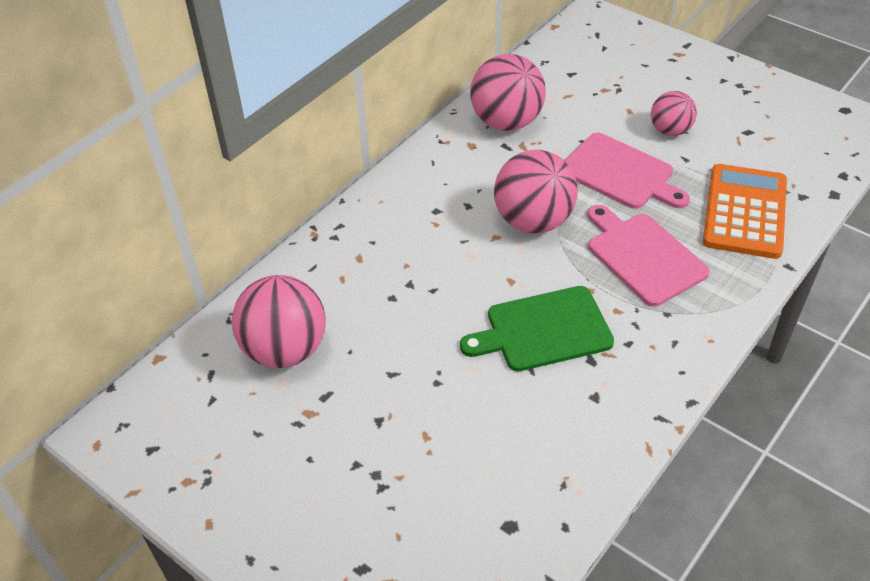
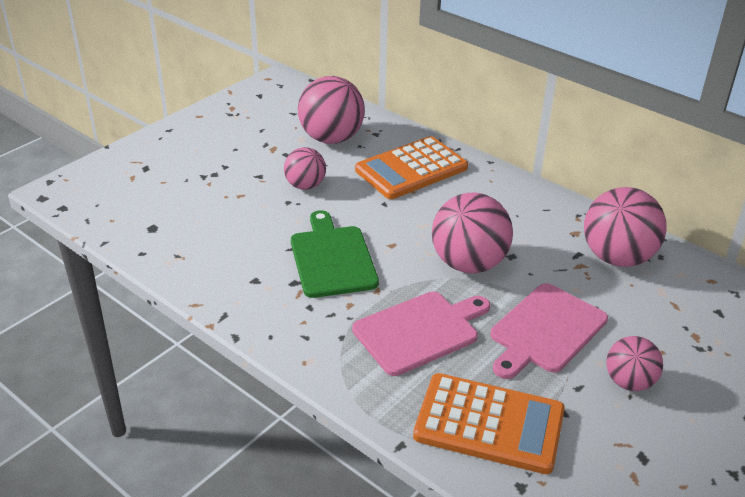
camera: 90 degrees right, 10 degrees down
none -> pink ball [284,147,326,190]
none -> orange calculator [355,136,468,199]

